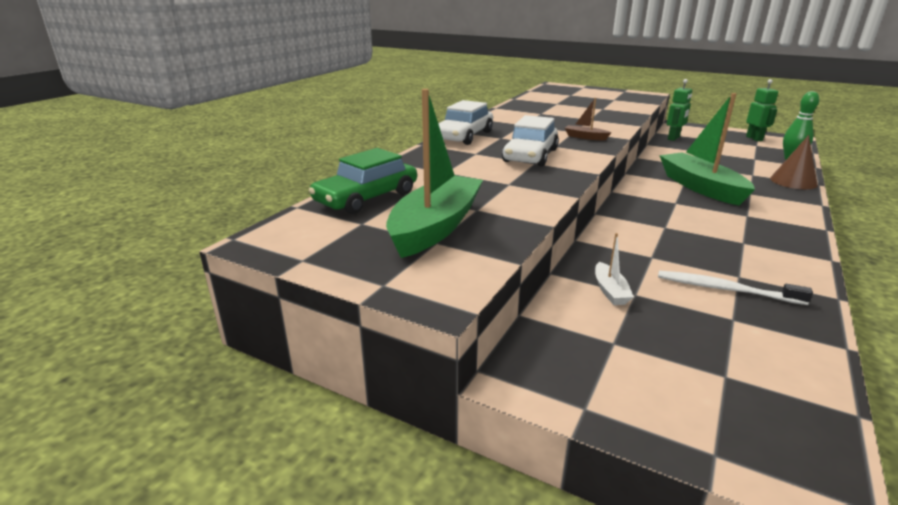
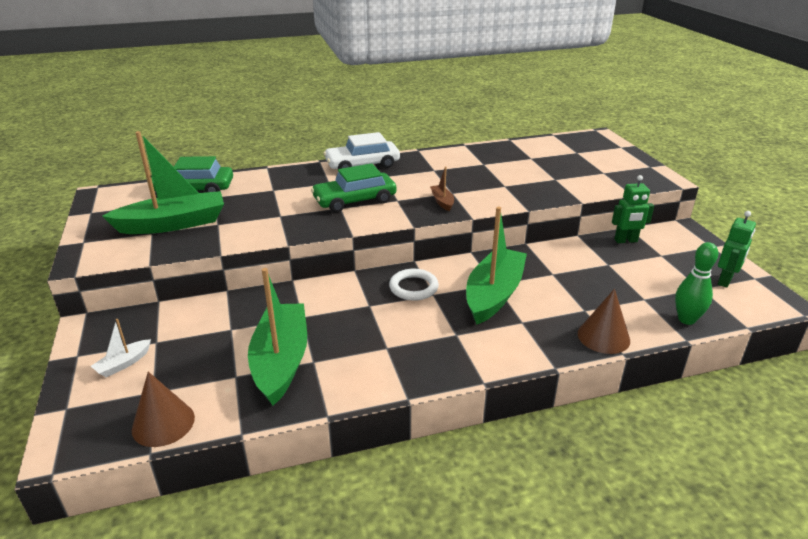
camera: 45 degrees right, 5 degrees up
white car [502,115,559,166] -> green car [311,163,397,213]
white boat [595,233,634,305] -> white boat moved to [91,319,151,377]
white toothbrush [658,271,813,305] -> green boat [248,268,307,406]
none -> brown cone [132,372,195,447]
none -> white ring [389,269,439,301]

